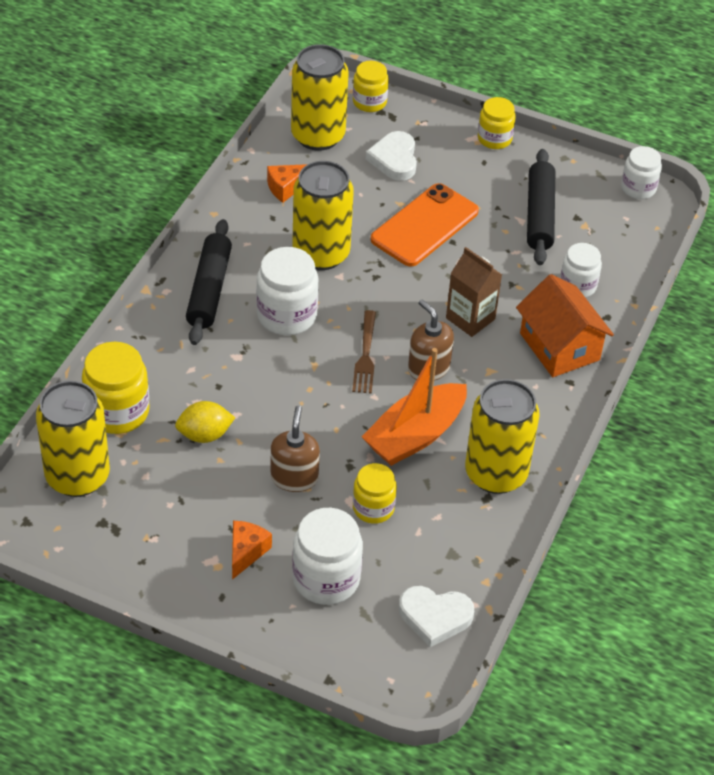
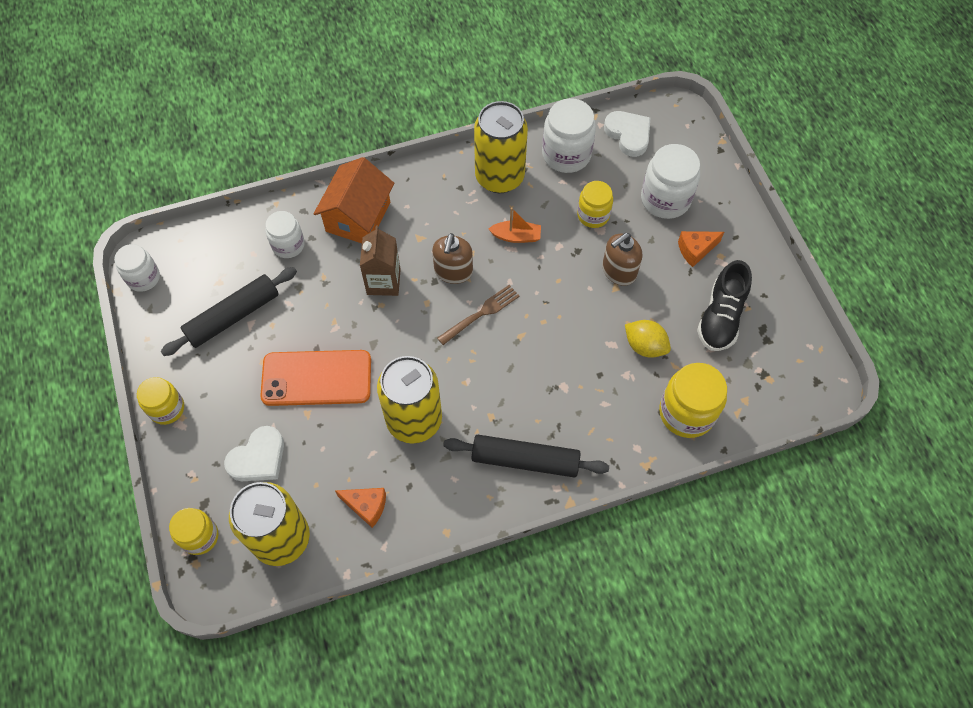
camera: 130 degrees left, 15 degrees up
yellow can [36,381,110,497] -> none
black rolling pin [186,219,232,345] -> black rolling pin turned 45 degrees clockwise [443,435,609,478]
white jar [256,247,319,335] -> white jar moved to [542,98,596,173]
orange boat [362,348,467,466] -> orange boat [488,207,541,243], size x0.51
none -> black shoe [697,260,752,351]

